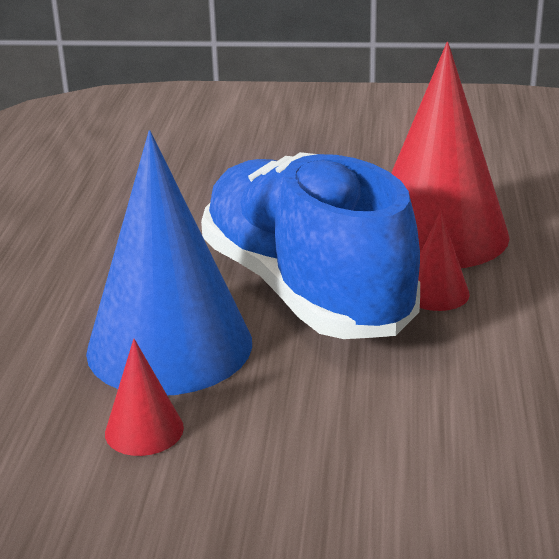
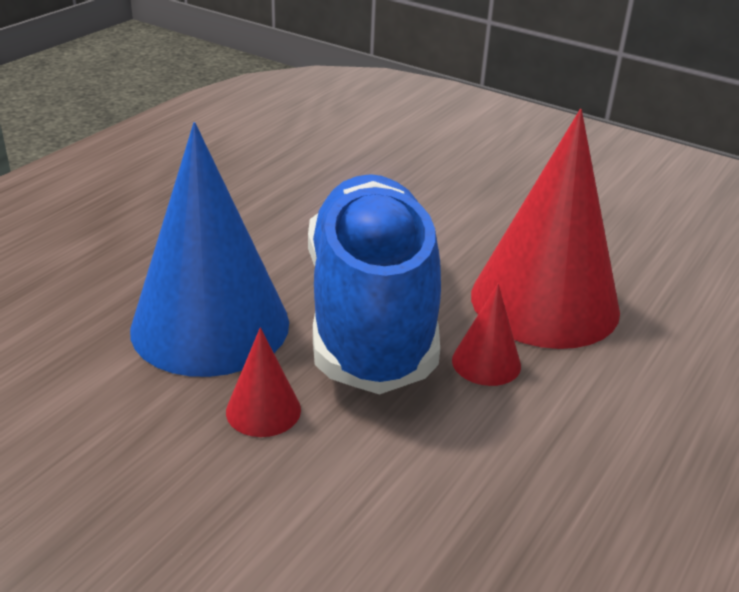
camera: 25 degrees right, 5 degrees up
red cone [105,339,184,456] -> red cone moved to [226,327,301,437]

